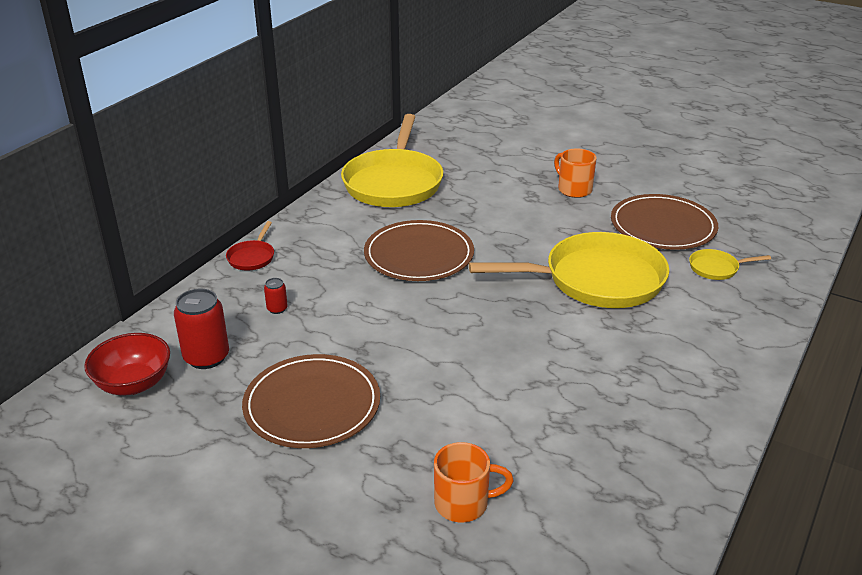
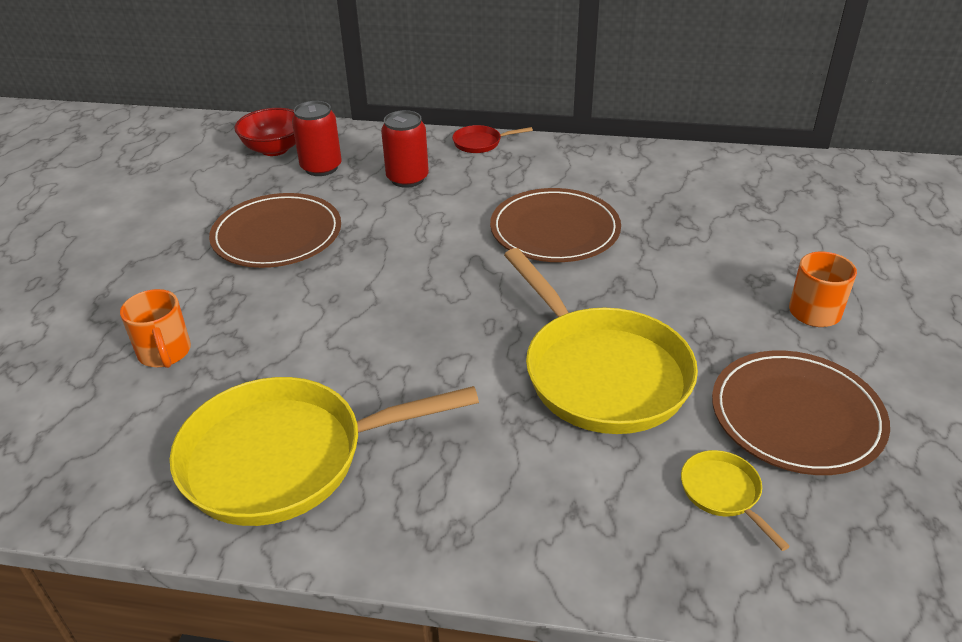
camera: 70 degrees right, 5 degrees up
red can [264,278,288,314] -> red can [381,110,429,188], size x2.06
yellow pan [341,114,443,207] -> yellow pan moved to [170,377,479,526]

